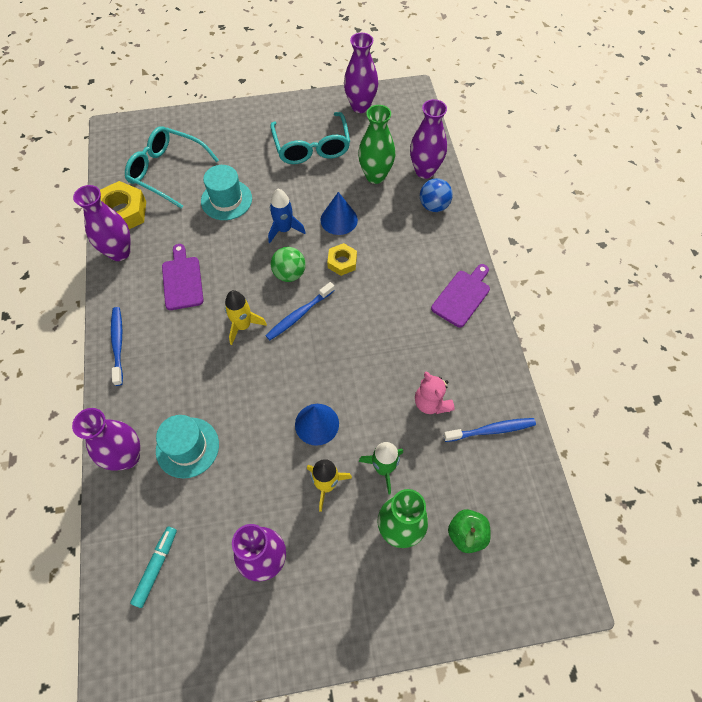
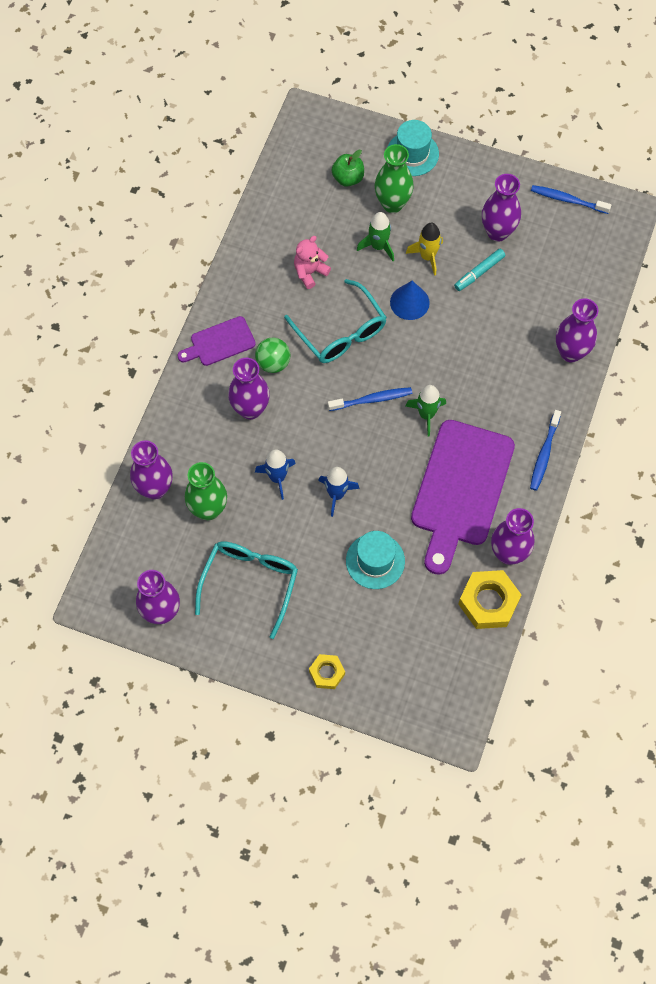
camera: 150 degrees left, 5 degrees up
turquoise glasses [125,126,219,209] -> turquoise glasses moved to [284,279,387,363]
turquoise marker [130,526,177,608] -> turquoise marker moved to [454,249,505,291]
turquoise hat [156,415,219,478] -> turquoise hat moved to [387,120,439,176]
purple cutting board [162,244,204,310] -> purple cutting board [411,420,515,575], size x2.00
yellow rocket [225,290,267,345] -> green rocket [406,385,446,436]
green ball [271,247,306,282] -> green ball moved to [255,338,290,373]
blue cone [321,192,358,235] -> blue rocket [255,450,296,500]
yellow nut [327,243,357,276] -> yellow nut moved to [309,654,345,689]
pink teddy bear [415,371,455,414] -> pink teddy bear turned 135 degrees counterclockwise [294,236,331,289]
blue ball [420,178,453,212] -> none
blue toothbrush [443,418,536,442] -> blue toothbrush moved to [531,185,611,214]
none -> purple vase [228,358,270,420]

